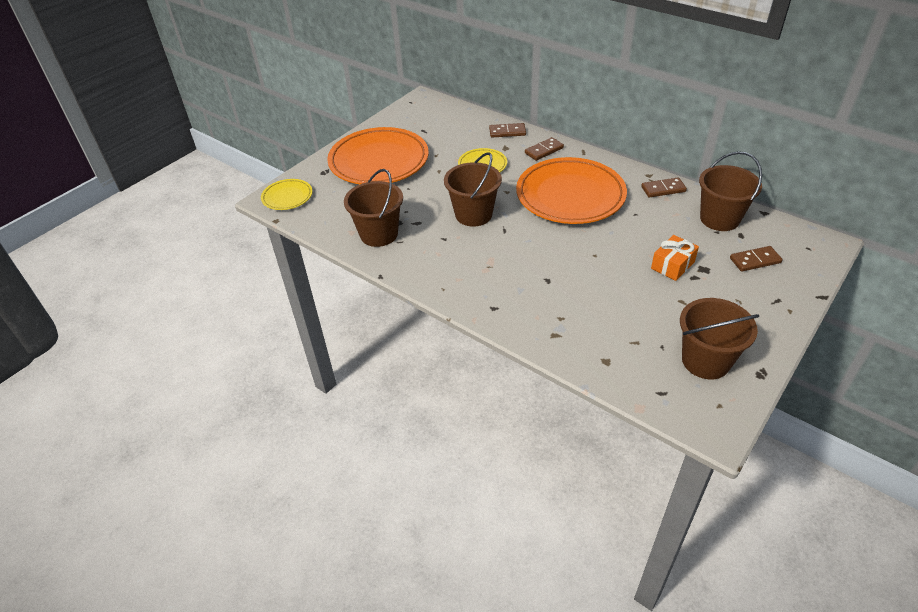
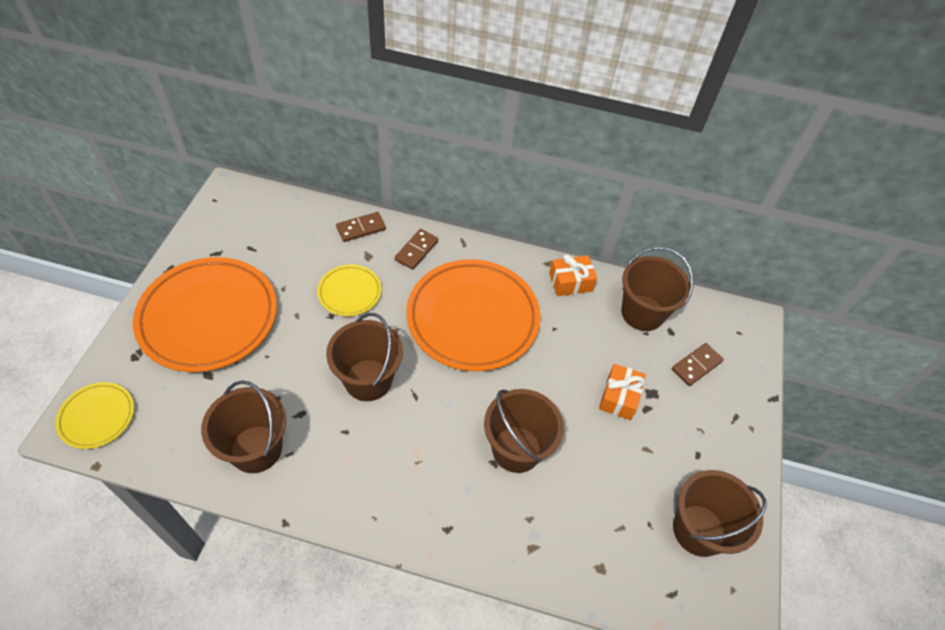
camera: 30 degrees left, 10 degrees up
brown domino [641,177,687,198] -> orange gift [549,254,597,296]
none -> brown bucket [484,389,564,473]

